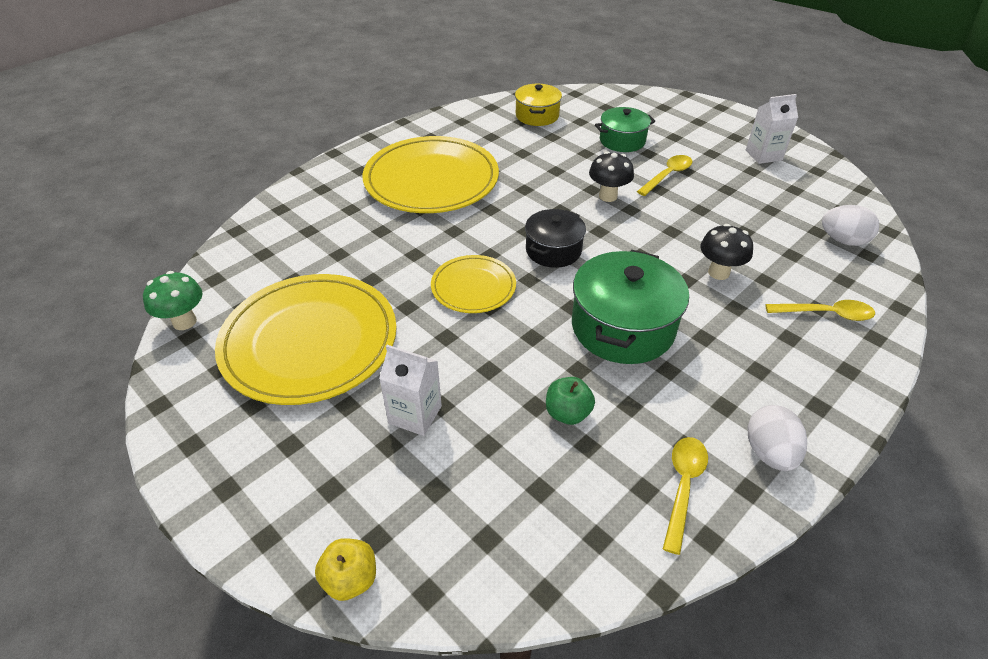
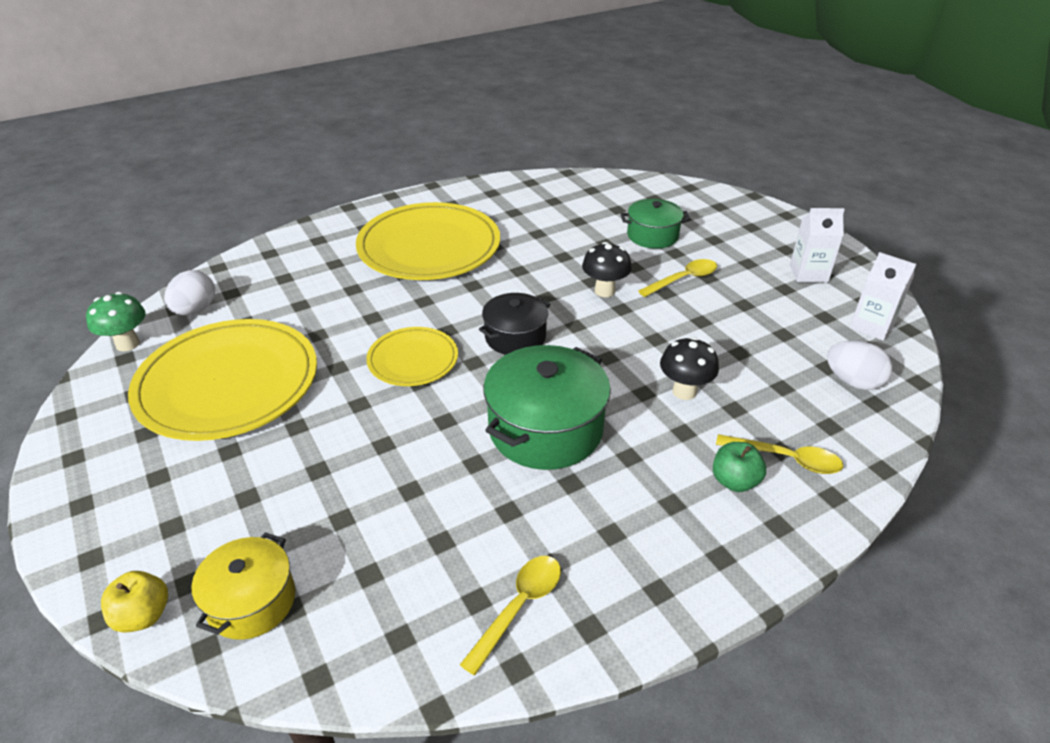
camera: 15 degrees right, 5 degrees down
white carton [379,345,442,436] -> white carton moved to [850,252,916,341]
yellow pot [515,84,562,126] -> yellow pot moved to [192,532,295,640]
green apple [546,377,595,425] -> green apple moved to [713,442,766,492]
white egg [747,405,807,471] -> white egg moved to [164,270,215,315]

